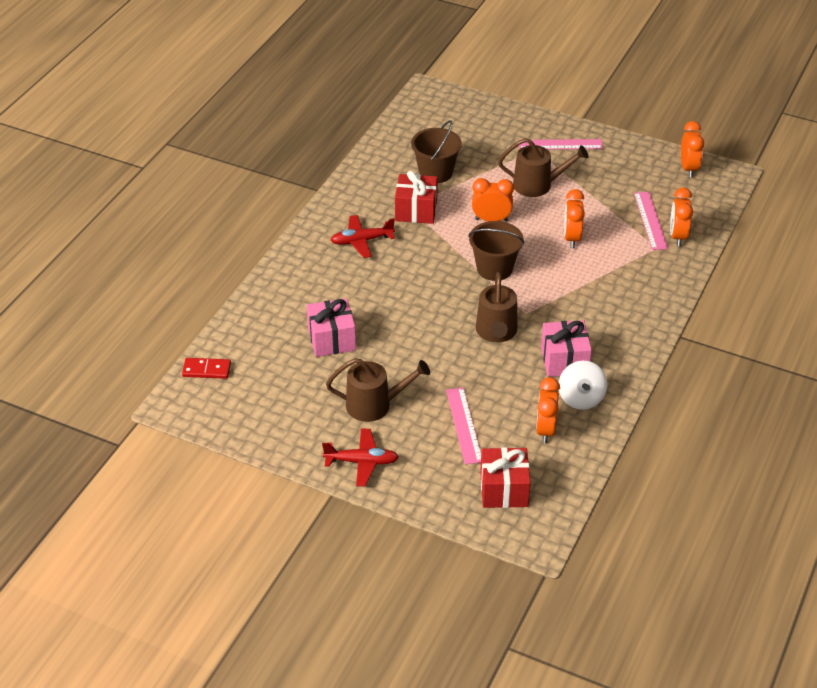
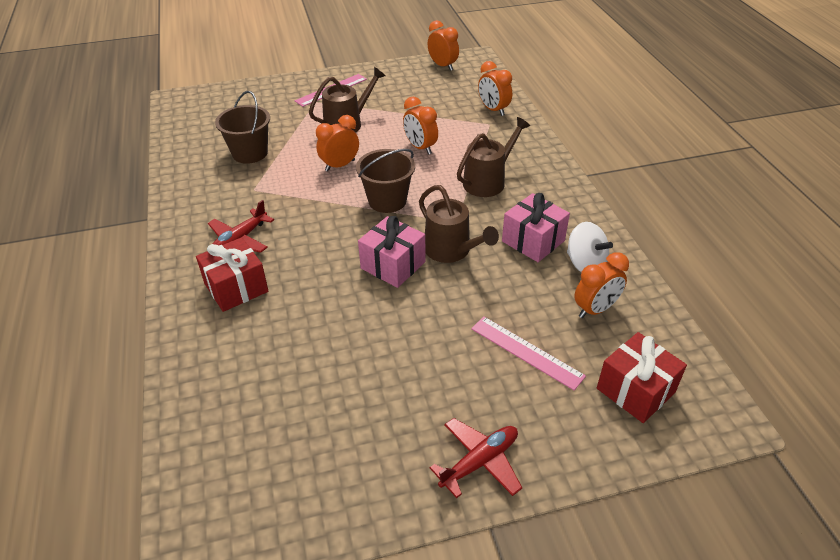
camera: 40 degrees left, 0 degrees up
red domino [182,358,231,379] -> none
pink gift [307,298,356,357] -> pink gift moved to [358,216,425,288]
brown watering can [326,358,430,422] -> brown watering can moved to [457,117,530,197]
red gift [395,171,438,224] -> red gift moved to [196,237,268,312]
orange clock [536,377,560,443] -> orange clock turned 90 degrees counterclockwise [574,252,629,318]
pink ruler [634,192,668,250] -> none

